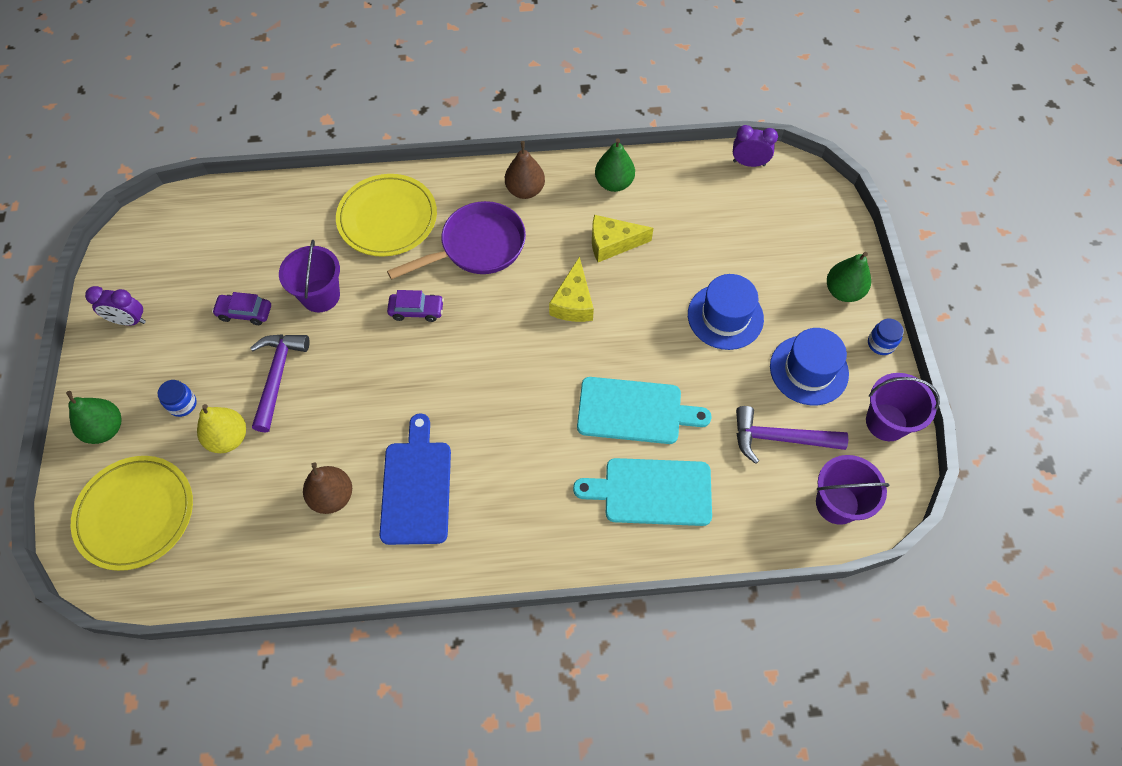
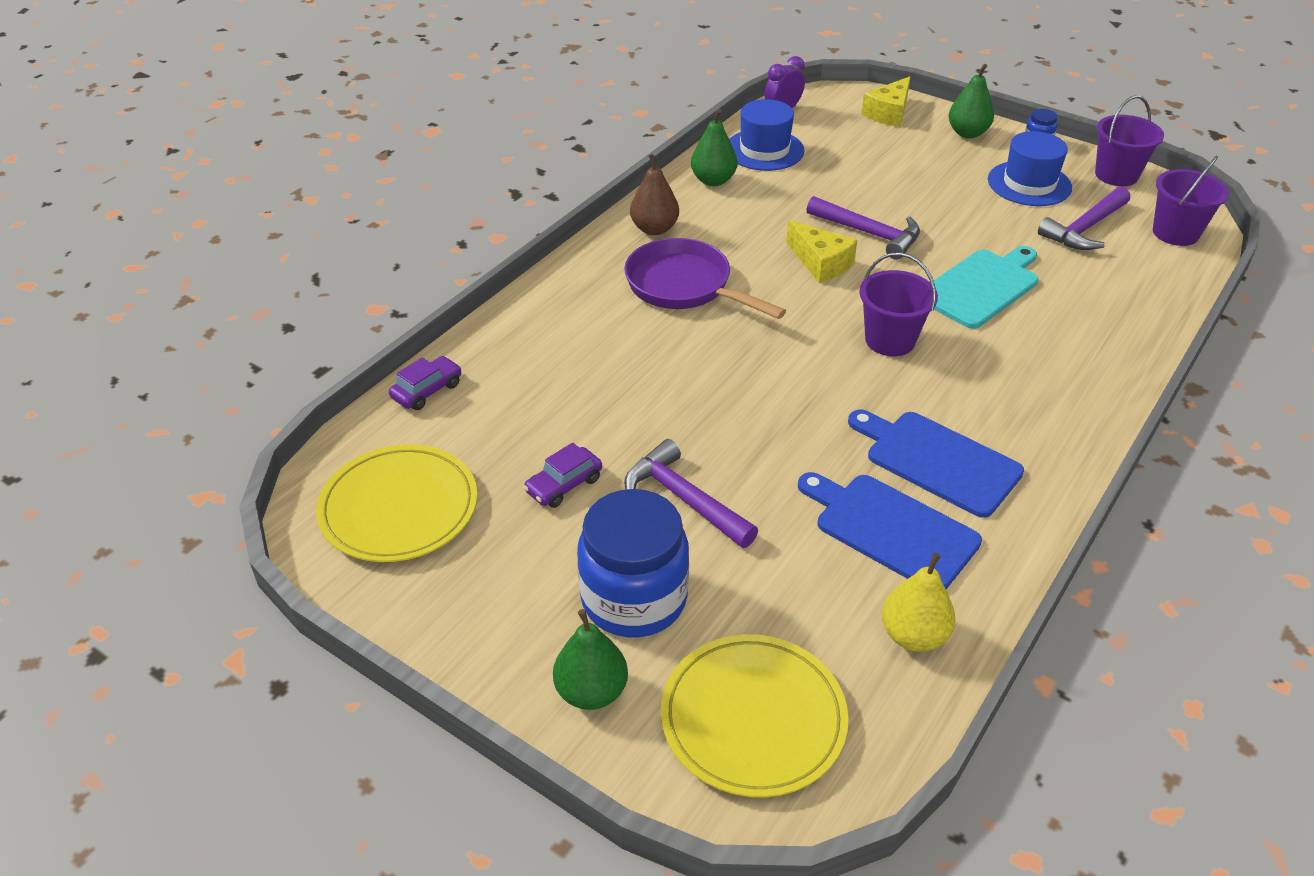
camera: 50 degrees left, 20 degrees down
purple clock [85,286,146,326] -> none
blue jar [157,380,197,417] -> blue jar [577,489,689,637], size x2.39
yellow pear [197,404,246,453] -> yellow pear moved to [882,553,955,652]
purple bucket [279,240,340,312] -> purple bucket moved to [859,252,938,356]
brown pear [303,463,352,514] -> blue cutting board [798,472,982,589]
yellow plate [336,174,437,257] -> yellow plate moved to [316,444,477,562]
purple pan [387,201,526,280] -> purple pan turned 60 degrees counterclockwise [624,238,786,319]
purple car [387,290,444,322] -> purple car moved to [389,356,462,410]
turquoise cutting board [573,458,712,526] -> none
yellow cheese [592,215,653,262] -> yellow cheese moved to [861,76,910,127]
blue hat [688,274,764,350] -> blue hat moved to [729,99,805,171]
none -> purple hammer [807,196,920,260]

